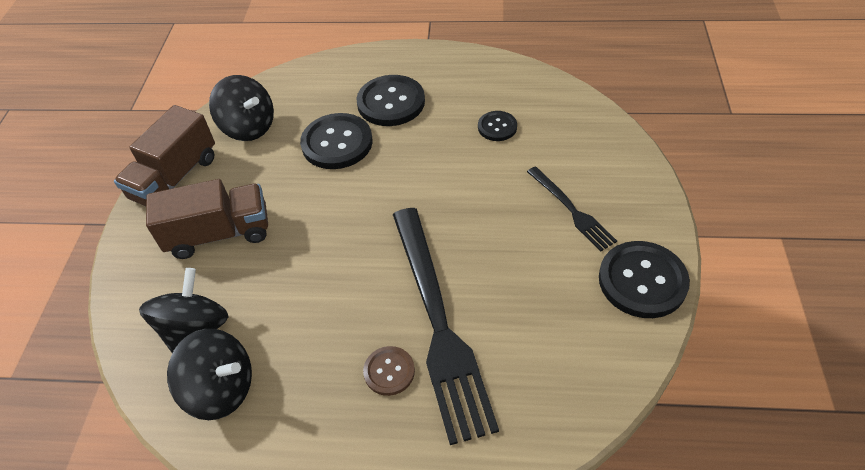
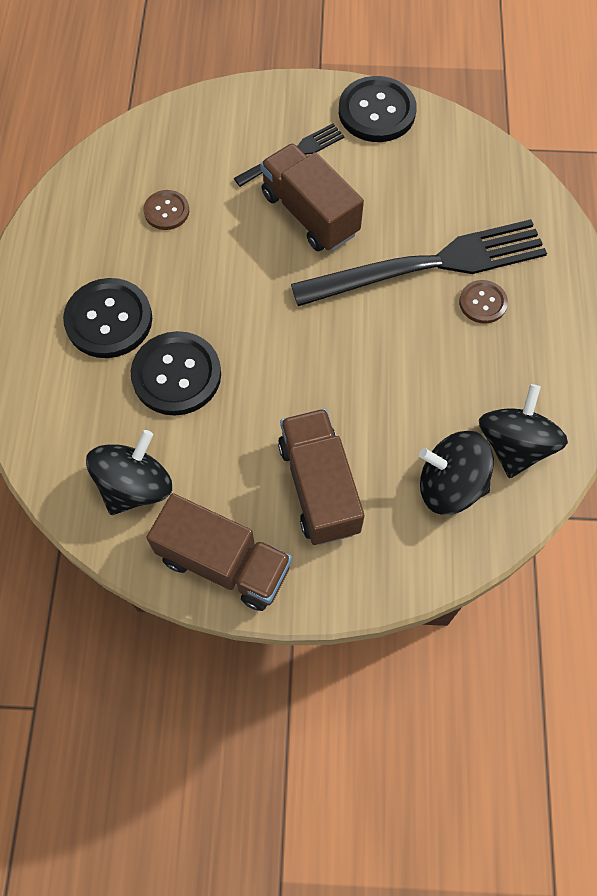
camera: 95 degrees left, 15 degrees up
black button [478,111,517,141] -> brown button [143,190,189,230]
none -> brown truck [260,143,364,251]

